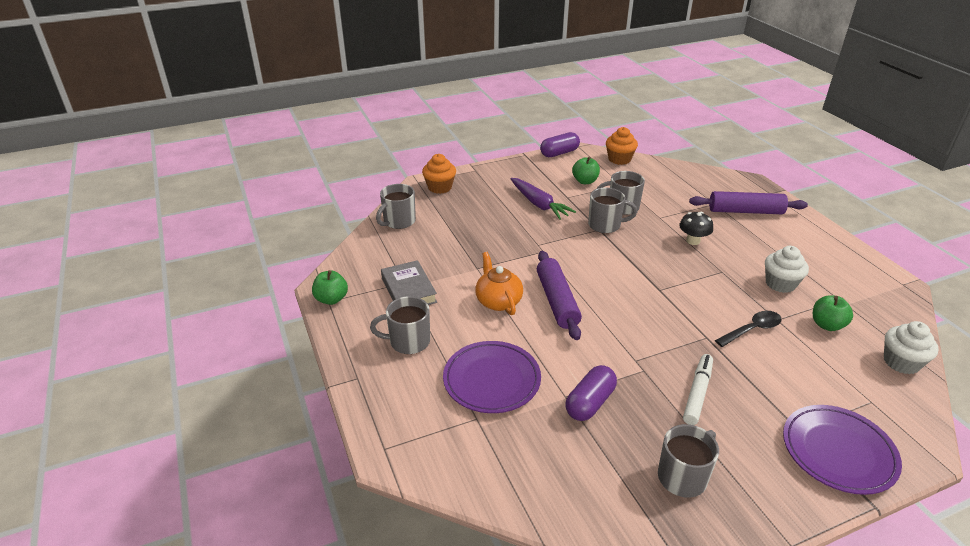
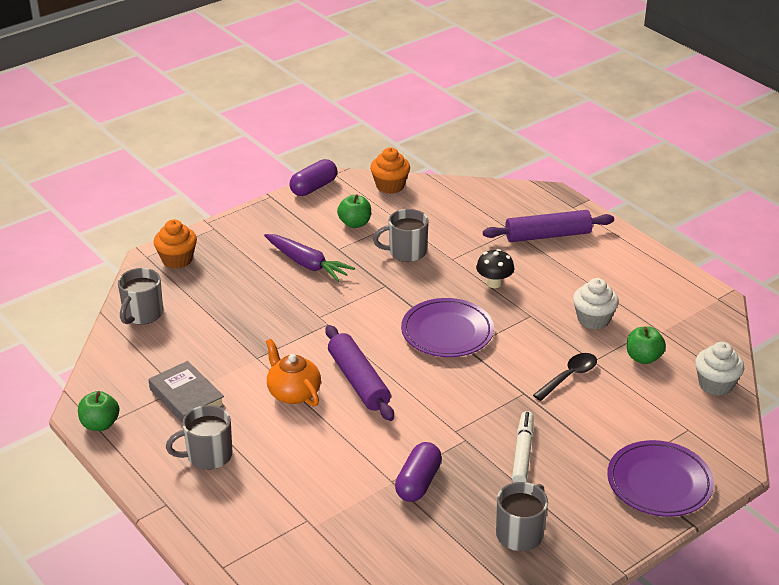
camera: 15 degrees left, 0 degrees up
purple plate [443,341,541,413] -> purple plate moved to [401,298,494,357]
grey mug [588,188,637,233] -> none

